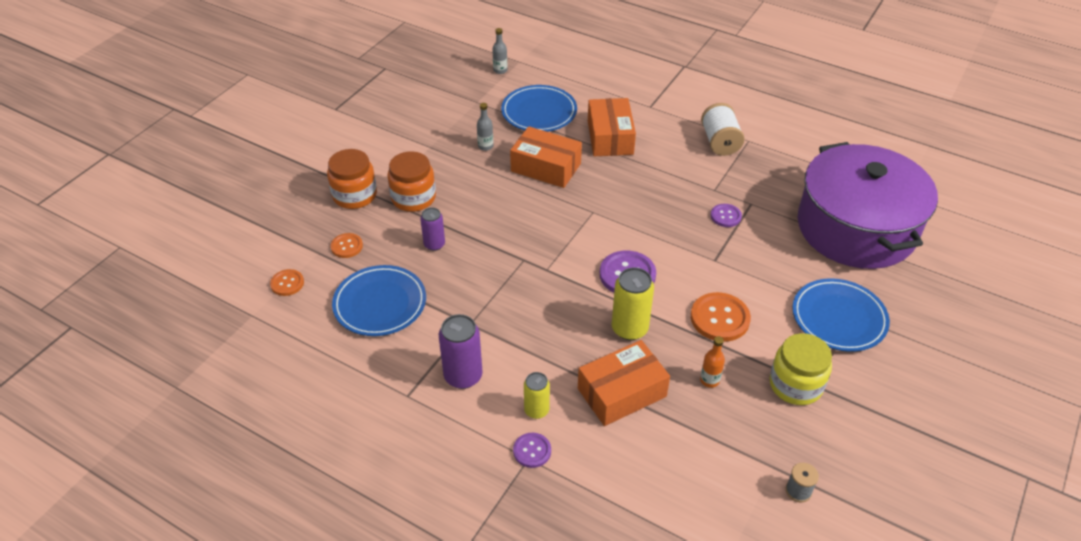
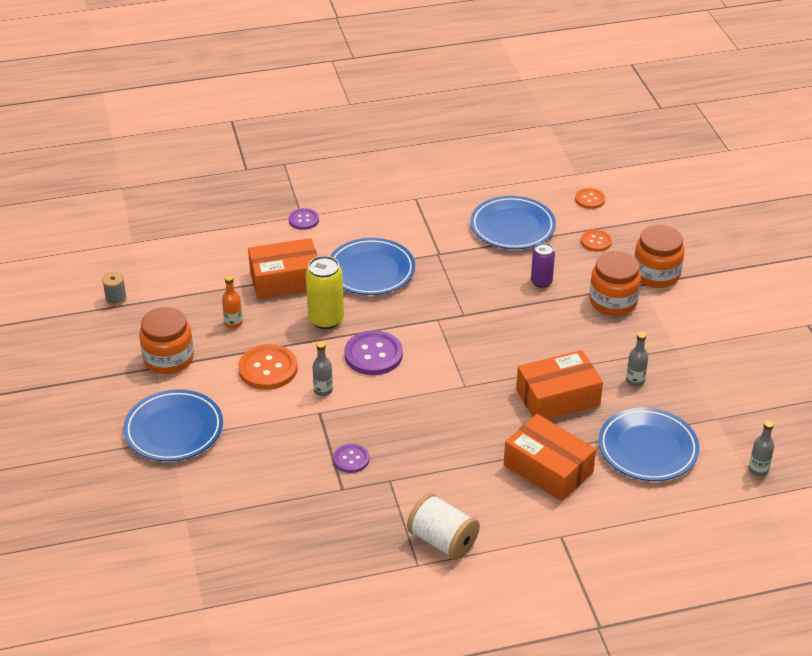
camera: 135 degrees right, 5 degrees down
purple can [439,314,483,389] -> none
yellow can [524,372,550,419] -> none
orange box [578,340,670,426] -> orange box turned 60 degrees clockwise [248,238,318,299]
yellow jar [770,333,832,405] -> orange jar [139,307,194,374]
purple pot [798,142,938,269] -> none
none -> grey bottle [312,342,333,396]
none -> blue plate [330,238,415,295]

